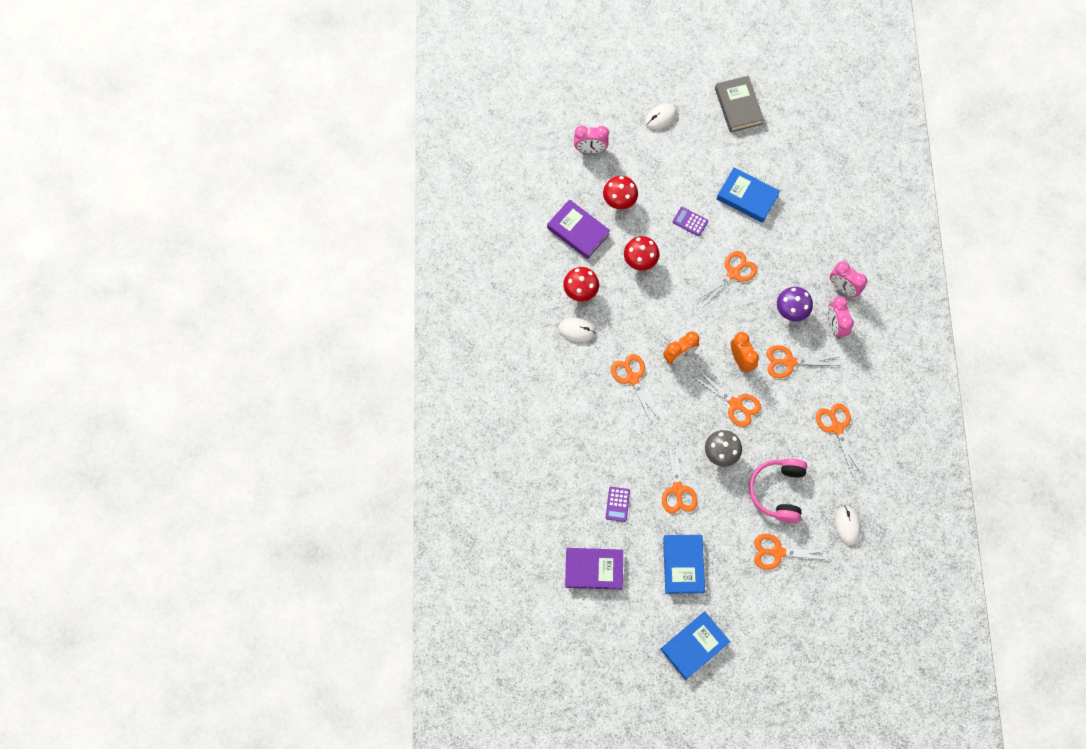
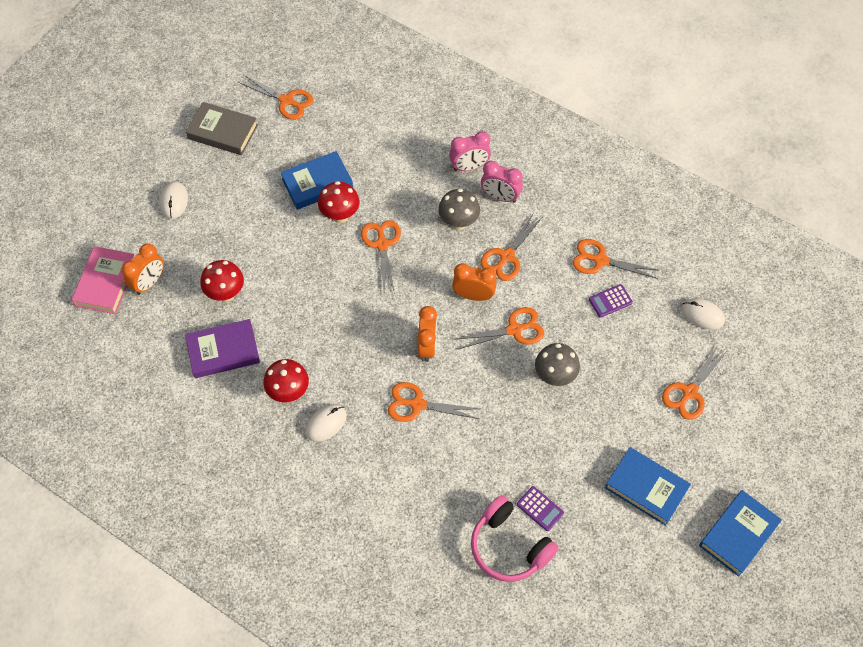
camera: 55 degrees left, 10 degrees down
purple book [565,548,623,590] -> none
pink clock [574,126,609,153] -> orange clock [122,243,164,295]
red mushroom [624,236,659,271] -> red mushroom moved to [318,181,360,223]
blue book [660,611,730,680] -> blue book turned 45 degrees clockwise [699,490,782,577]
orange scissors [662,439,697,513] -> orange scissors moved to [239,75,313,120]
purple calculator [673,207,708,236] -> purple calculator moved to [589,284,633,318]
pink headphones [749,458,807,523] -> pink headphones moved to [471,495,559,582]
purple mushroom [777,287,813,322] -> grey mushroom [438,189,480,230]
none -> pink book [72,246,134,314]

